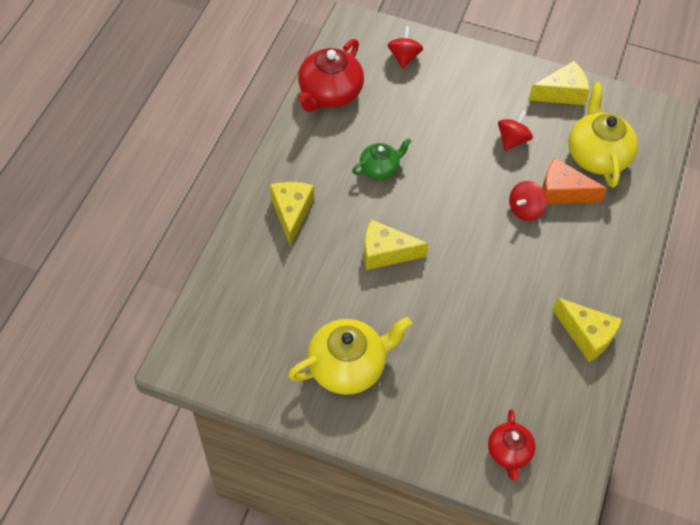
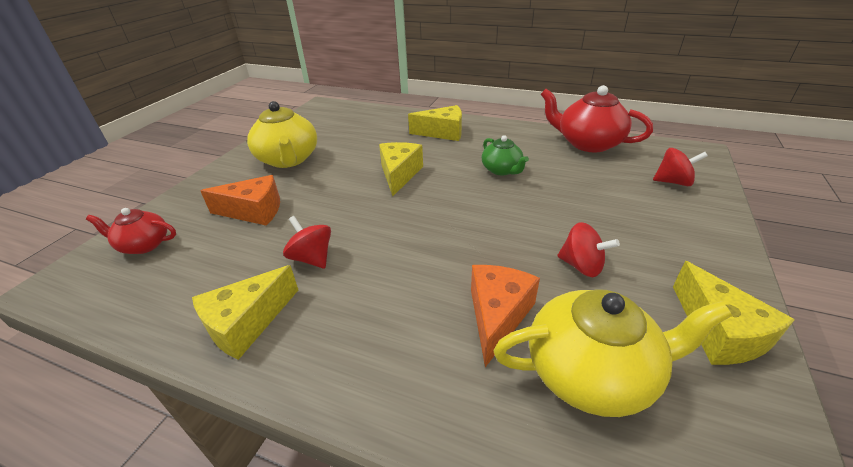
camera: 95 degrees right, 20 degrees down
red spinning top [509,181,547,221] -> red spinning top moved to [283,216,331,268]
none -> orange cheese [200,175,280,226]

